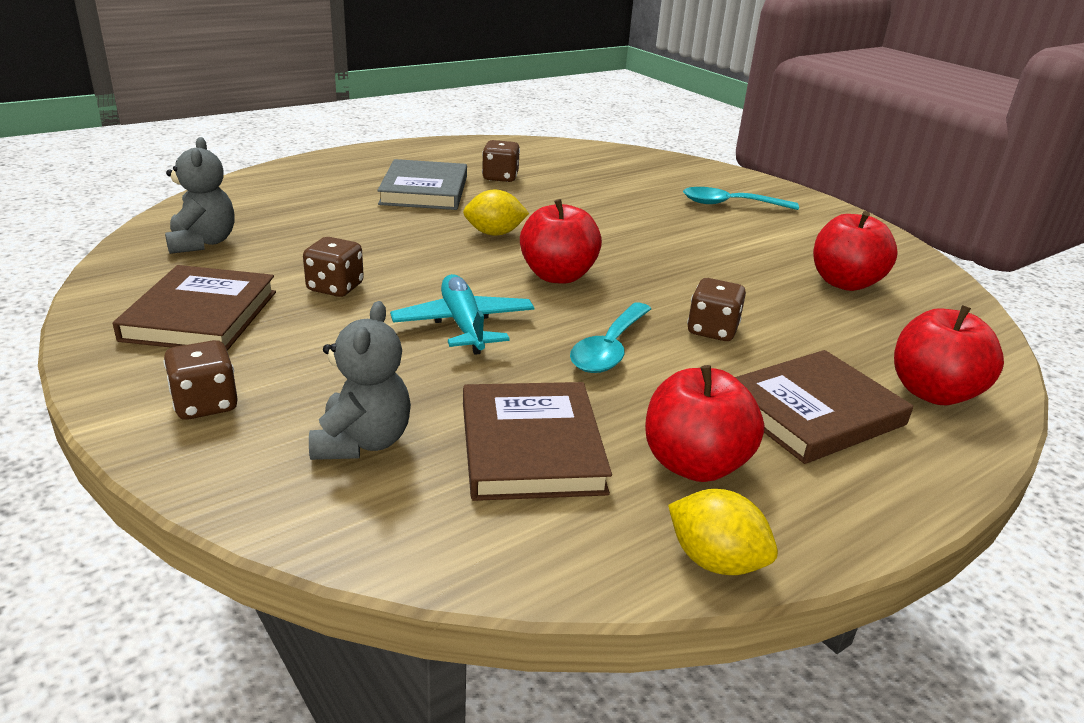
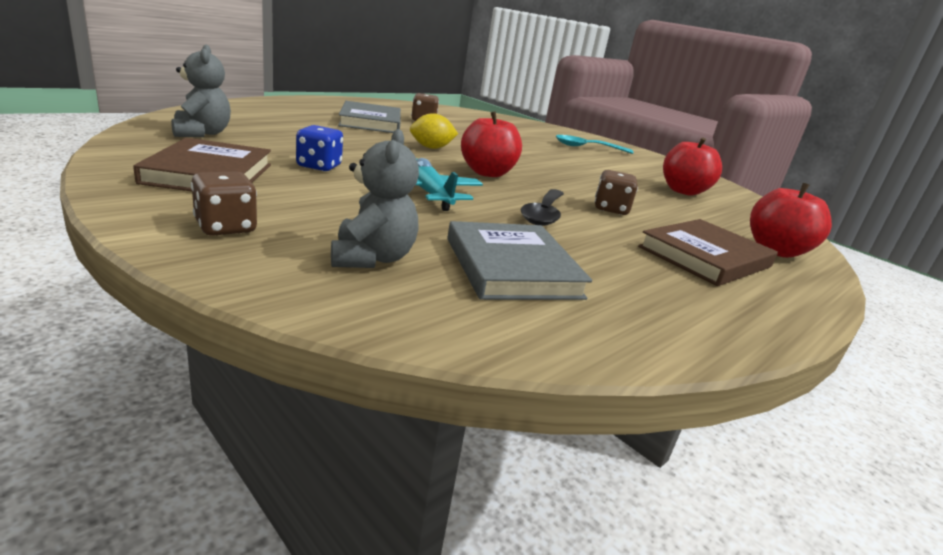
camera: 10 degrees left, 5 degrees down
brown dice [303,237,364,297] -> blue dice [296,125,343,171]
brown book [463,382,612,501] -> grey book [447,221,592,300]
turquoise spoon [570,303,651,373] -> black spoon [521,189,564,226]
red apple [645,365,764,482] -> none
yellow lemon [668,489,778,575] -> none

